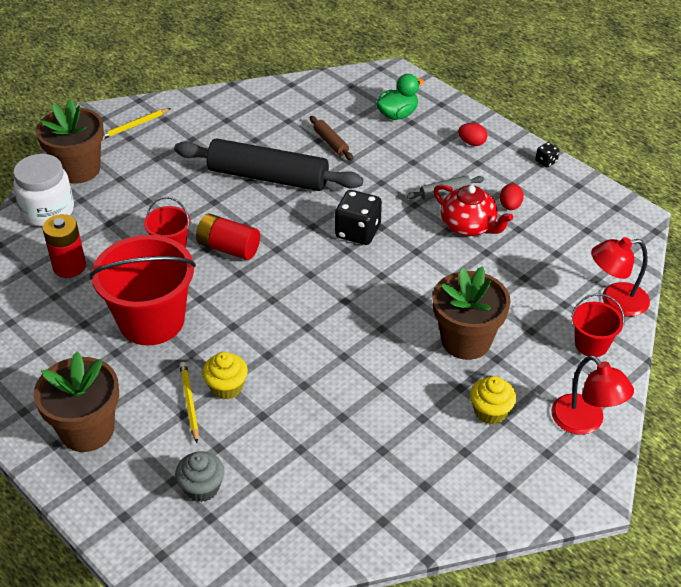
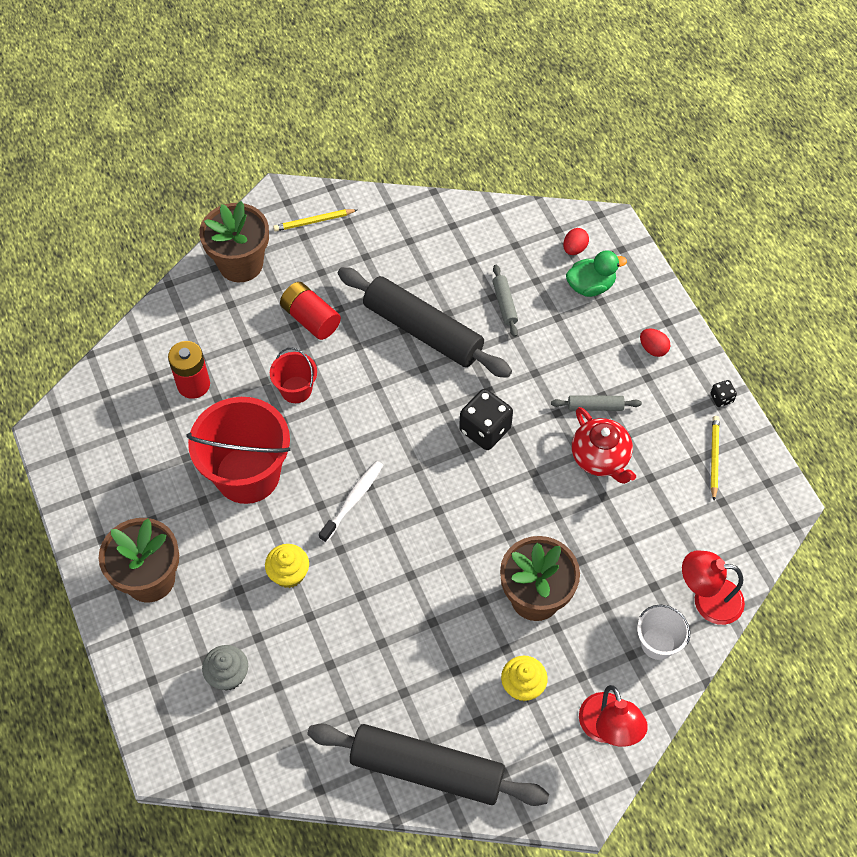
camera: 20 degrees right, 15 degrees up
white jar [13,154,74,227] -> none
yellow pencil [179,362,199,443] -> yellow pencil moved to [711,416,720,500]
red battery [196,213,260,260] -> red battery moved to [280,282,341,340]
brown rolling pin [310,116,353,161] -> grey rolling pin [493,265,518,337]
red egg [500,184,524,210] -> red egg moved to [563,228,589,255]
red bucket [571,294,624,357] -> white bucket [637,605,690,660]
none -> black rolling pin [307,723,549,806]
none -> white toothbrush [319,461,383,543]

